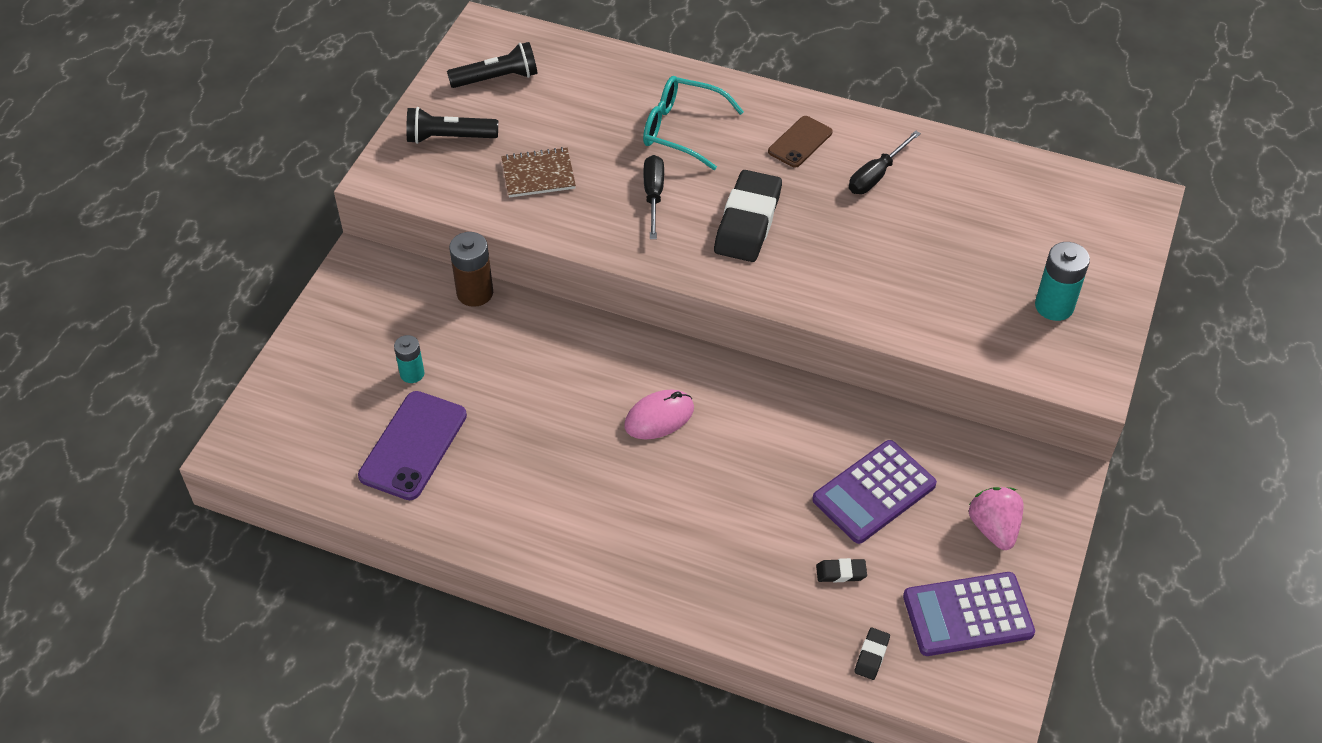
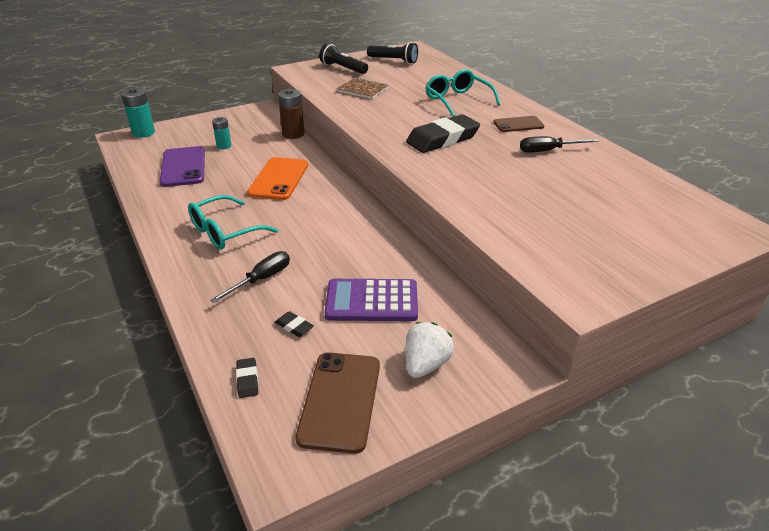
camera: 40 degrees right, 15 degrees down
purple phone [358,391,467,500] -> purple phone turned 75 degrees counterclockwise [160,146,205,187]
pink mouse [624,389,694,440] -> none
black screwdriver [644,155,664,239] -> black screwdriver moved to [210,251,290,303]
black eraser [854,628,890,680] -> black eraser turned 75 degrees counterclockwise [236,358,258,398]
purple calculator [903,572,1035,656] -> brown phone [296,352,380,454]
pink strawberry [969,487,1024,550] -> white strawberry [405,322,454,378]
turquoise battery [1035,242,1090,321] -> turquoise battery moved to [121,88,155,138]
none -> turquoise glasses [188,195,278,250]
none -> orange phone [247,157,308,200]

